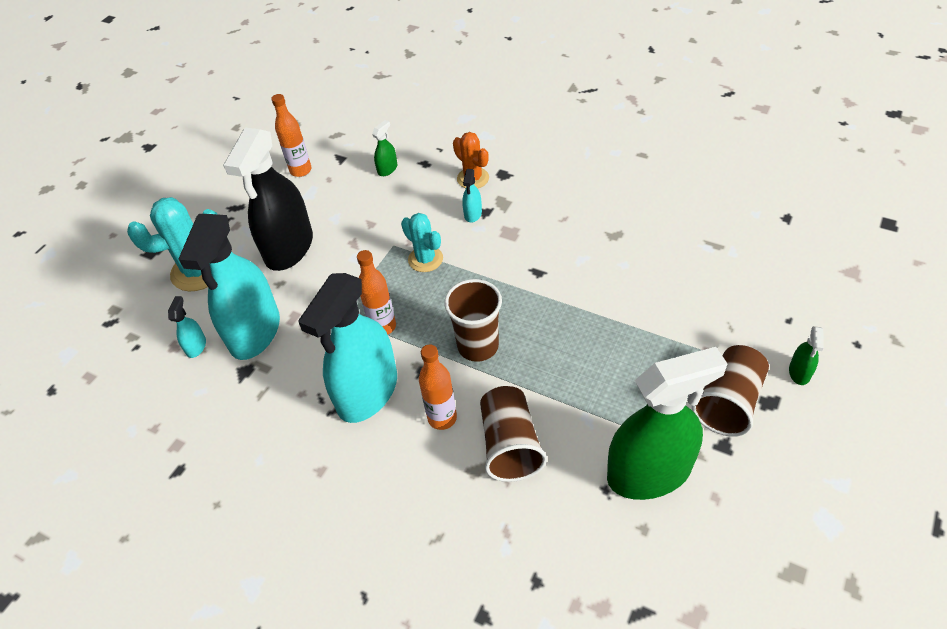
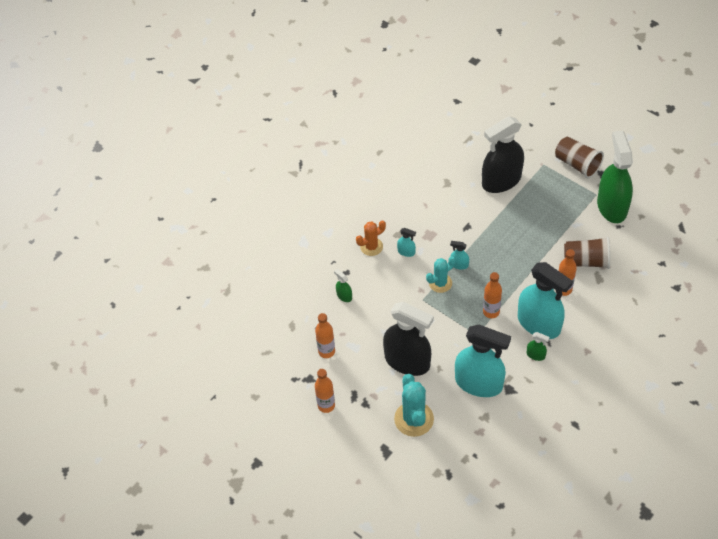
camera: 80 degrees left, 5 degrees up
turquoise spray bottle [168,296,206,358] -> turquoise spray bottle moved to [450,241,469,270]
brown cup [444,279,502,362] -> none
green spray bottle [789,326,824,385] -> green spray bottle moved to [527,332,550,361]
none -> orange bottle [315,369,335,413]
none -> black spray bottle [482,116,524,193]

